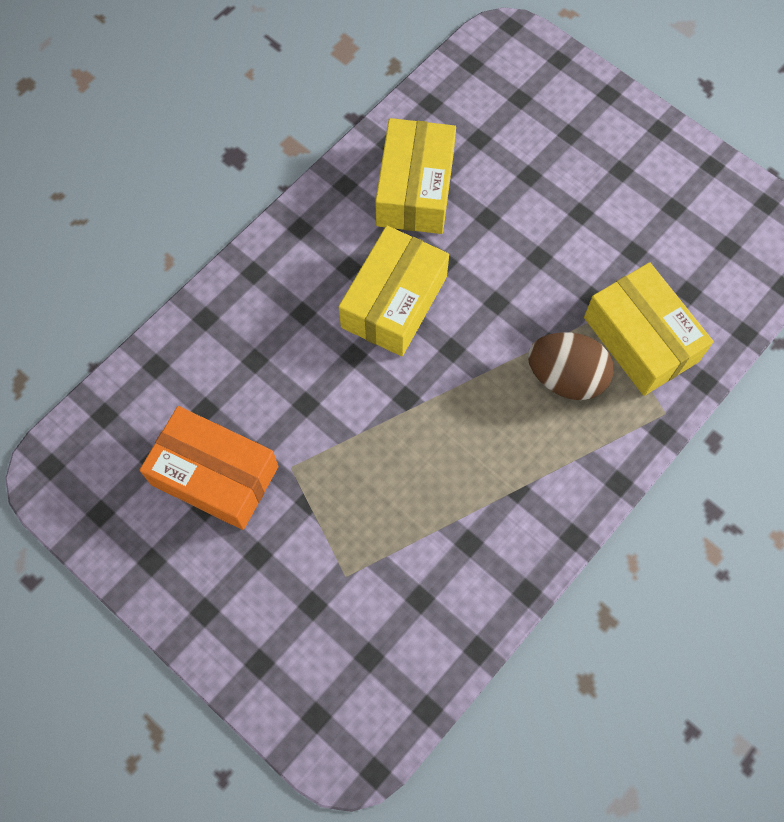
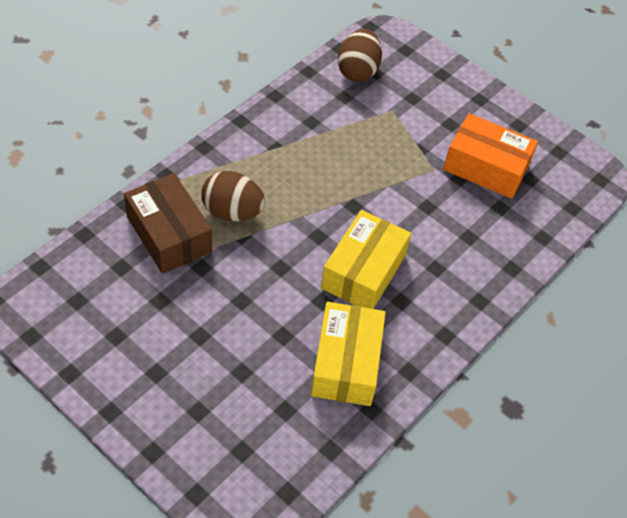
camera: 175 degrees right, 15 degrees down
yellow box [584,262,714,396] -> brown box [124,173,212,274]
none -> brown egg [338,29,382,82]

